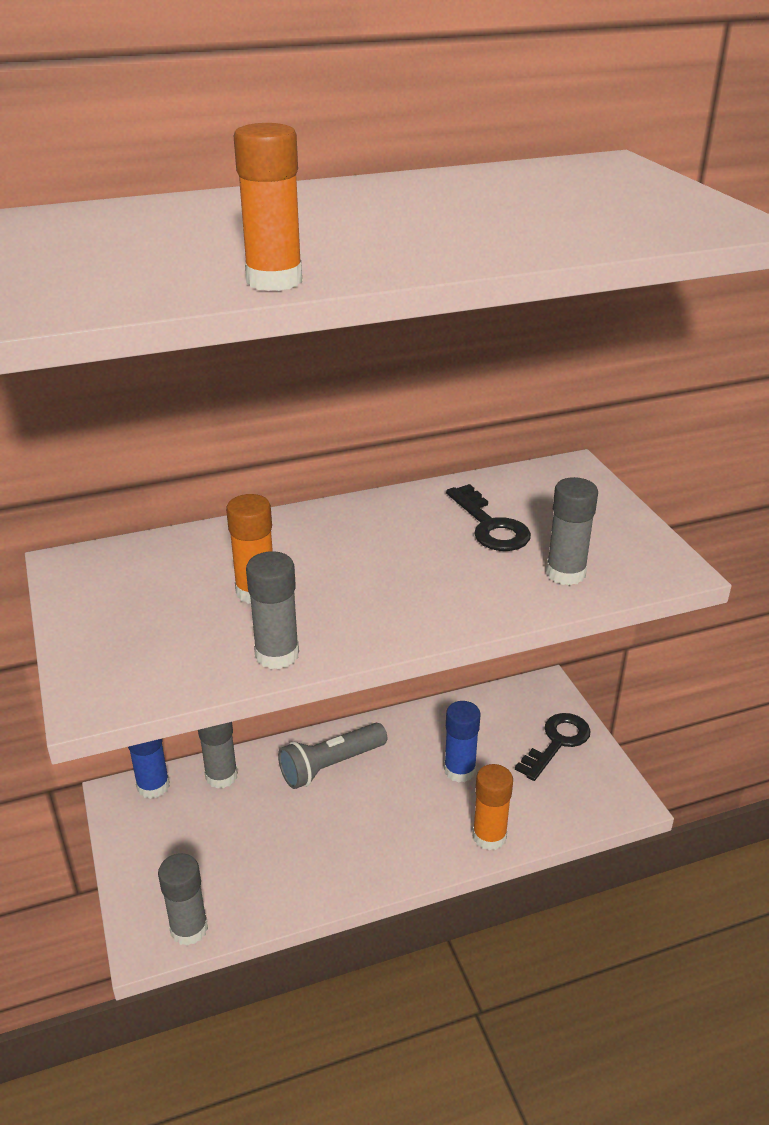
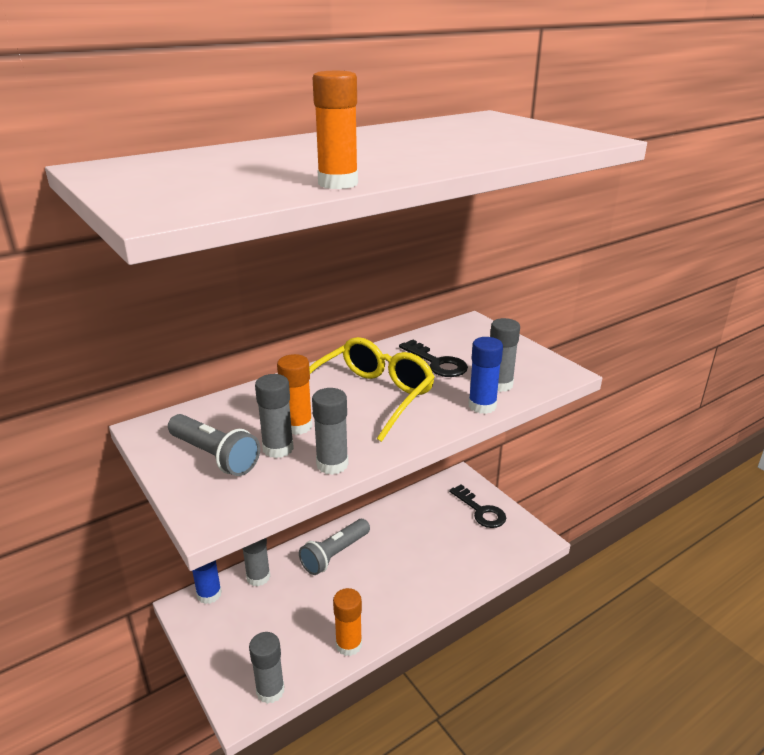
camera: 15 degrees left, 5 degrees down
blue glue stick [444,701,481,783] -> blue glue stick moved to [468,337,503,414]
orange glue stick [472,764,513,850] -> orange glue stick moved to [333,588,362,656]
black key [515,713,591,781] -> black key turned 120 degrees clockwise [449,484,506,528]
none -> grey flashlight [168,414,260,476]
none -> grey glue stick [255,374,294,458]
none -> yellow glasses [309,337,435,442]

